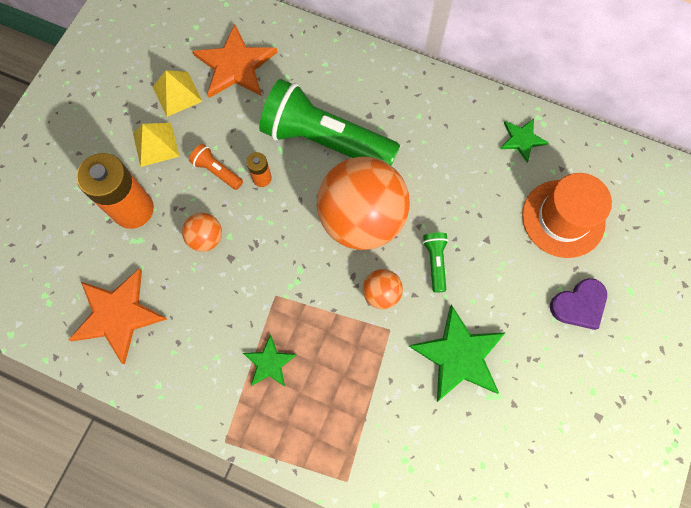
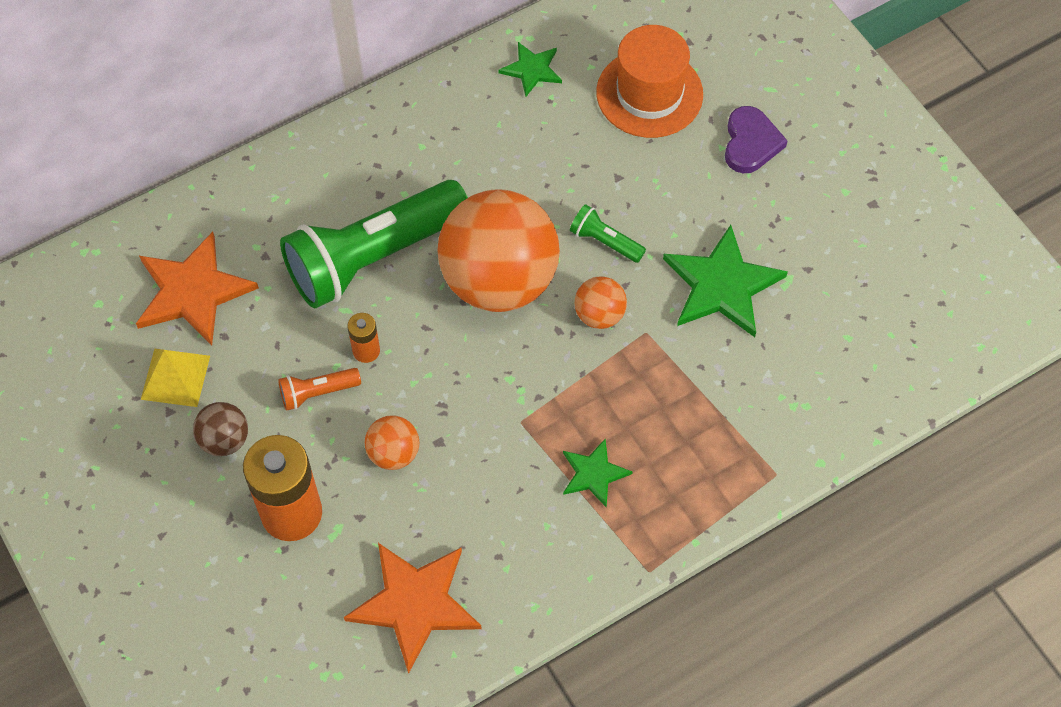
camera: 55 degrees left, 10 degrees down
yellow pyramid [133,123,180,167] -> brown ball [193,402,248,456]

